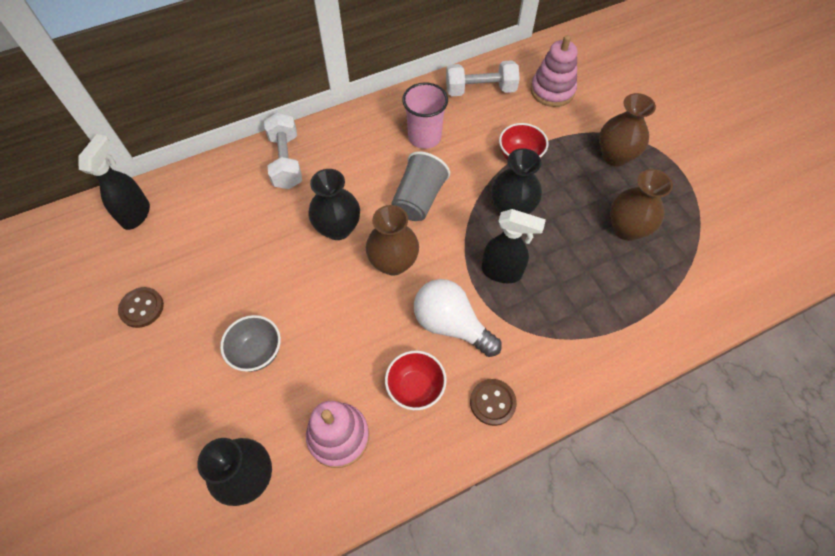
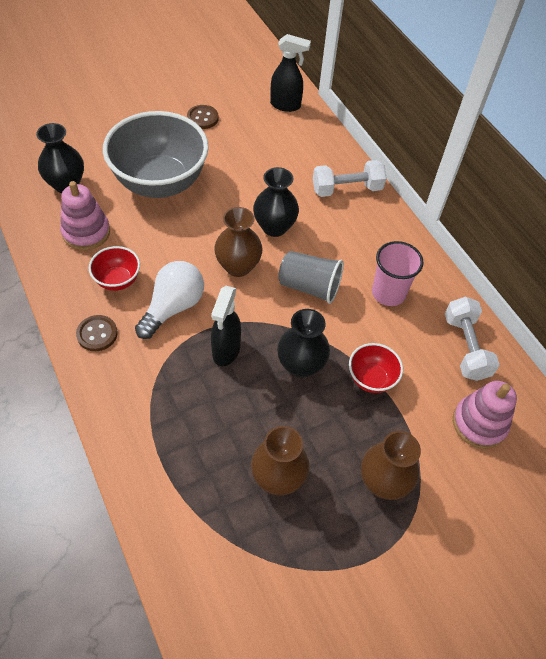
camera: 85 degrees right, 5 degrees down
grey bowl [220,315,281,372] -> grey bowl [103,111,209,198], size x2.23

